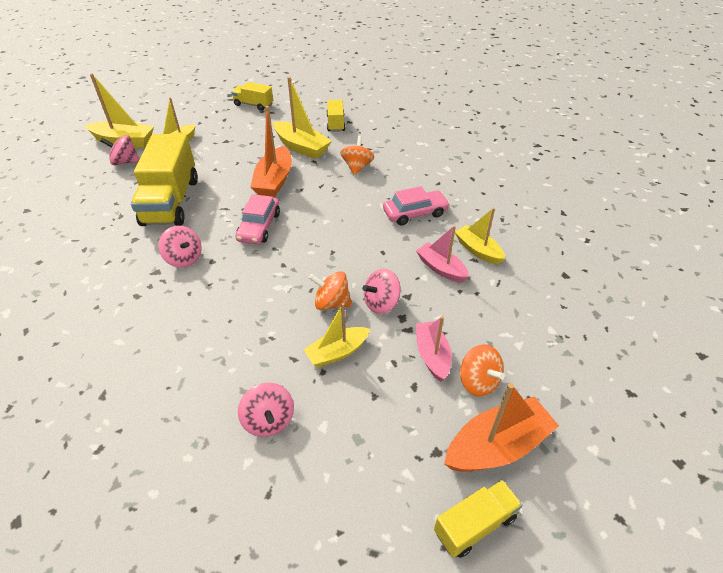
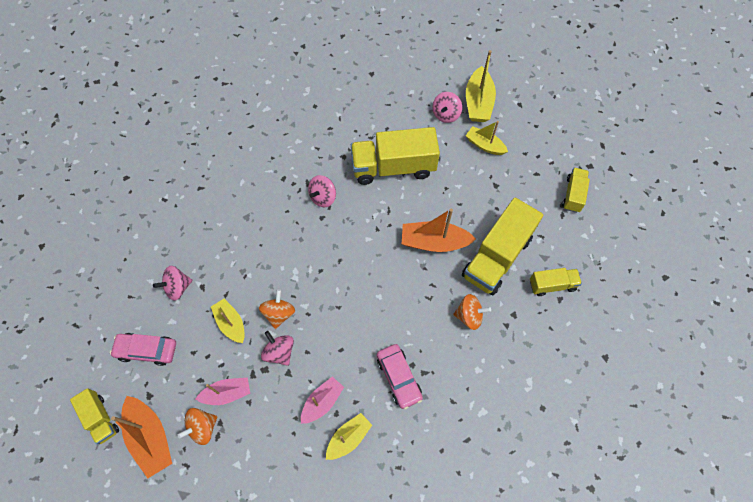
camera: 85 degrees right, 20 degrees up
pink spinning top [100,135,139,165] -> pink spinning top turned 150 degrees counterclockwise [432,92,462,123]
pink car [235,194,280,244] -> pink car moved to [110,333,176,366]
yellow boat [273,77,332,159] -> yellow truck [462,197,543,295]

